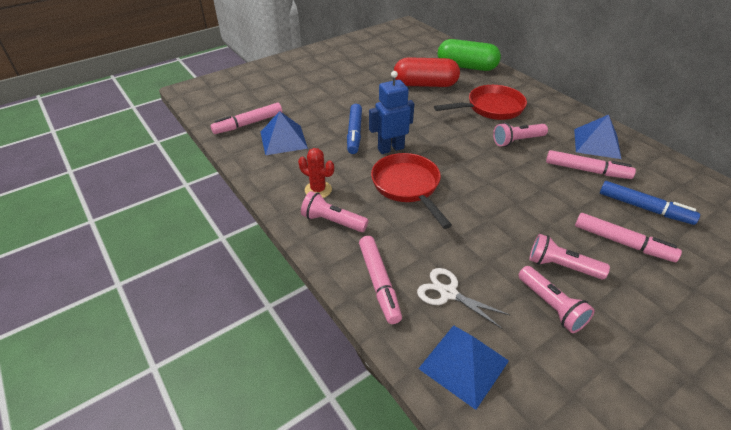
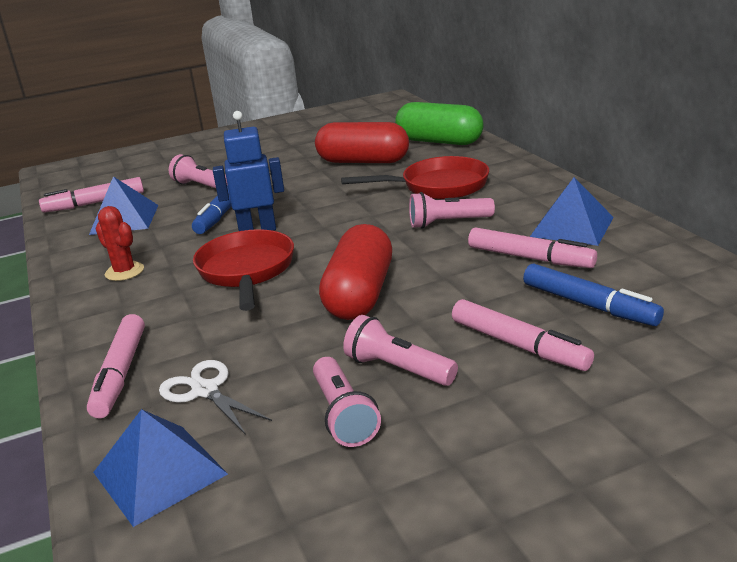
camera: 15 degrees right, 15 degrees down
pink flashlight [301,191,368,232] -> pink flashlight moved to [169,154,228,188]
none -> red capsule [319,224,392,320]

